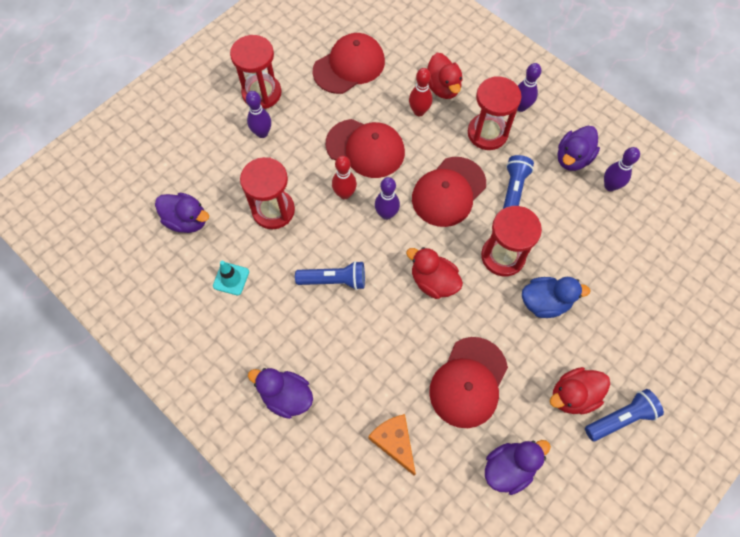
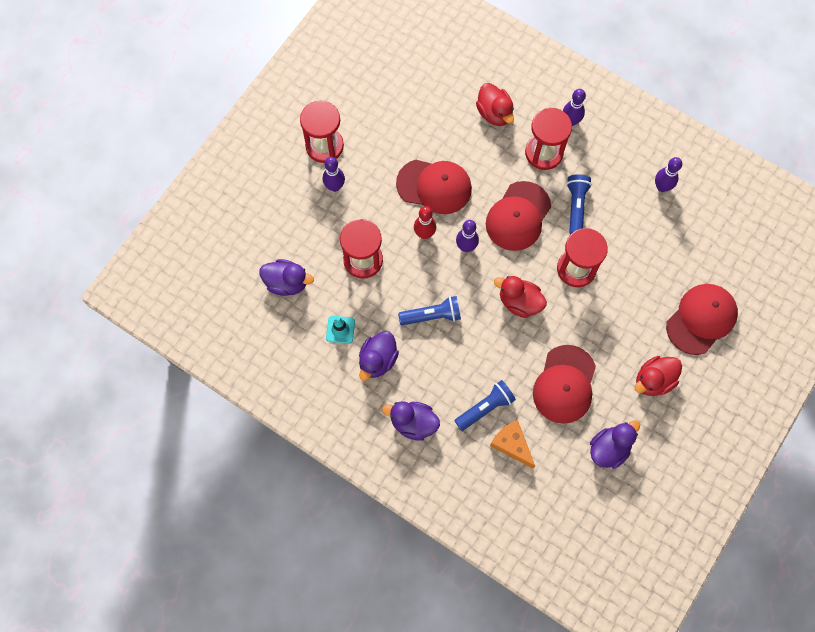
camera: 10 degrees left, 5 degrees up
red cap [313,33,385,94] -> red cap moved to [666,284,738,355]
red bowling pin [409,68,432,116] -> none
blue duck [522,277,591,318] -> none
purple duck [558,126,600,171] -> purple duck moved to [359,331,399,381]
blue flashlight [585,389,664,441] -> blue flashlight moved to [455,380,516,431]

